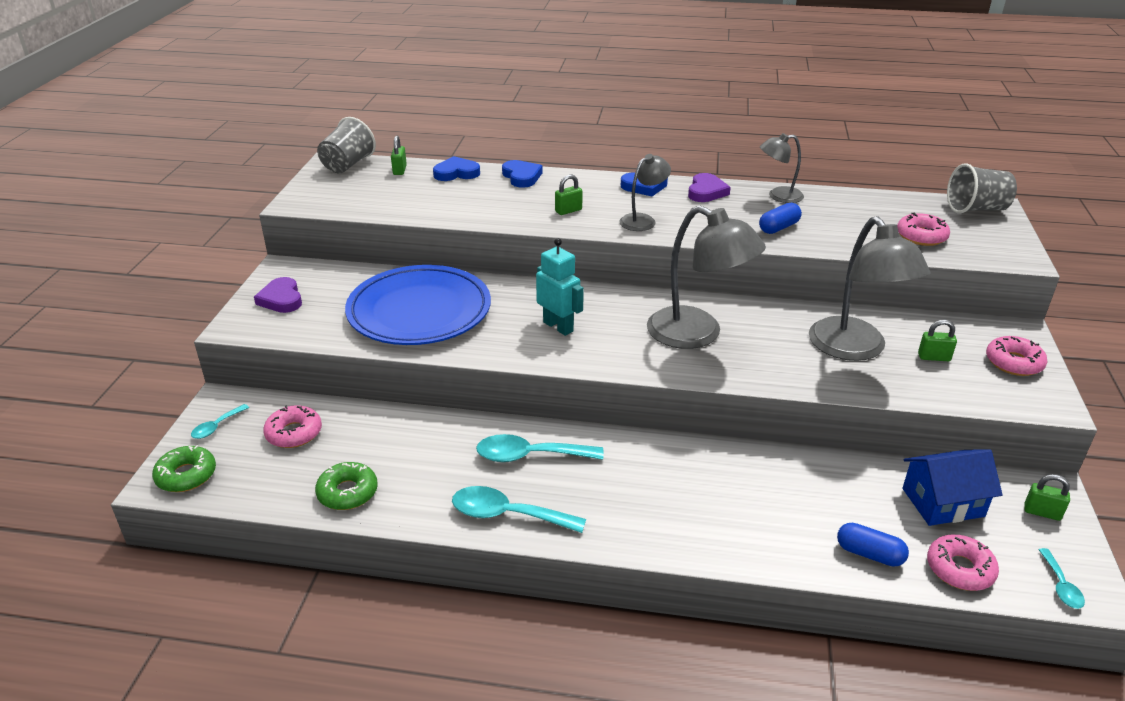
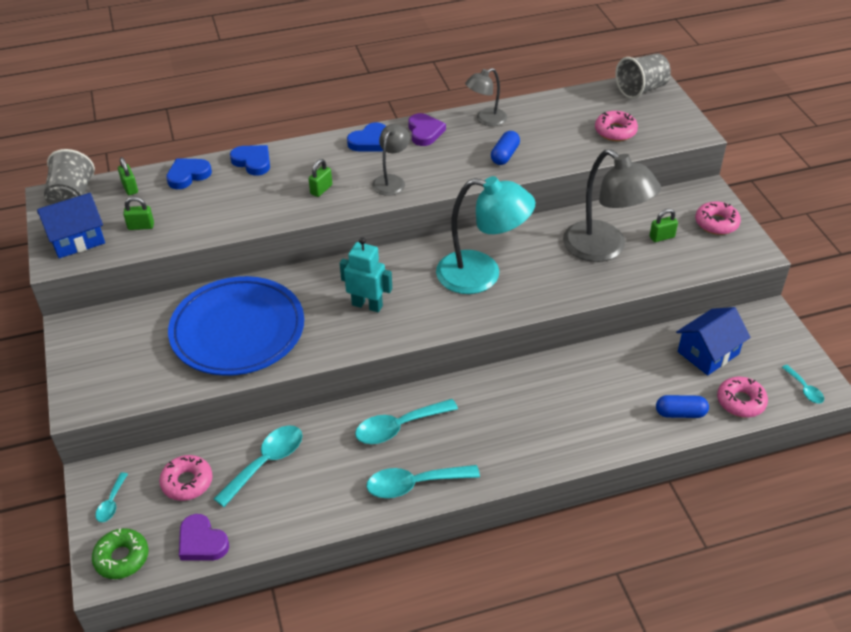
camera: 25 degrees left, 10 degrees up
purple heart [254,277,302,313] -> purple heart moved to [179,514,229,561]
green donut [315,462,378,510] -> none
grey lamp [647,205,766,349] -> turquoise lamp [436,176,535,294]
green padlock [1025,474,1070,521] -> green padlock moved to [123,197,154,230]
none -> blue house [37,193,105,258]
none -> turquoise spoon [214,426,303,507]

